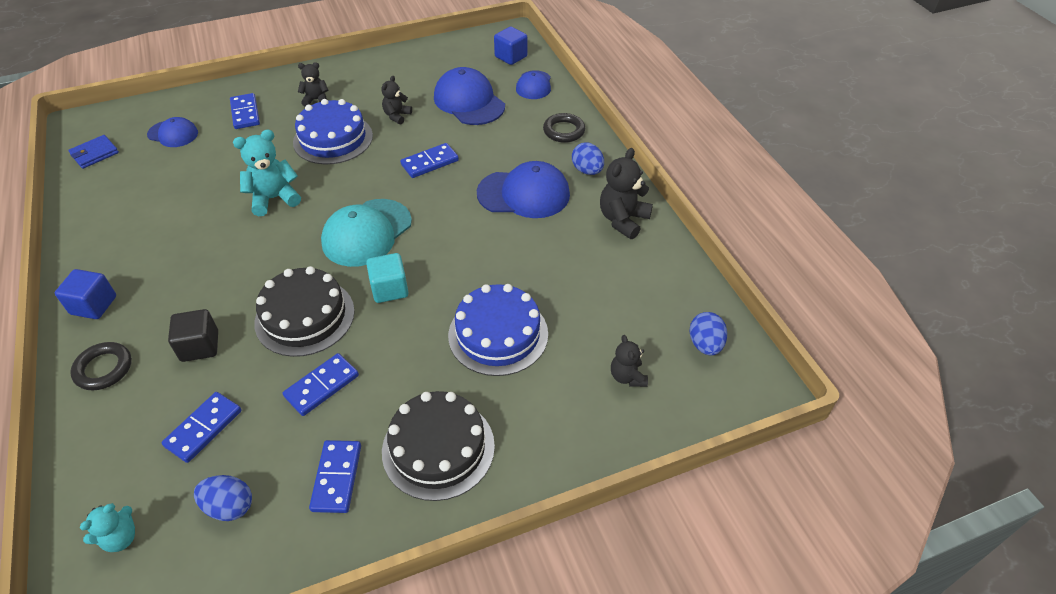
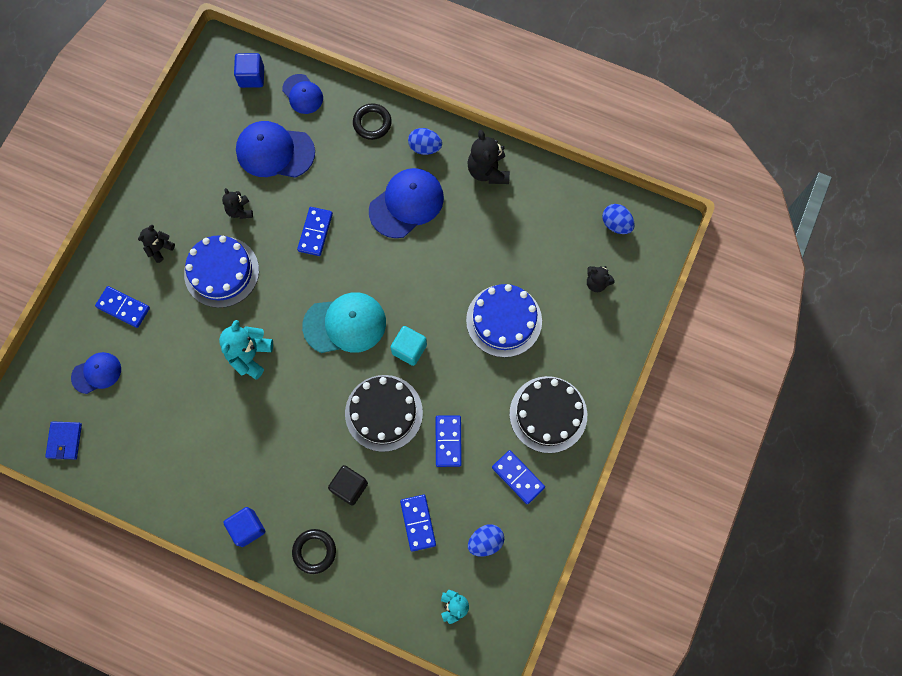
camera: 45 degrees left, 25 degrees up
turquoise cap [321,199,412,267] -> turquoise cap turned 90 degrees counterclockwise [302,292,386,353]

